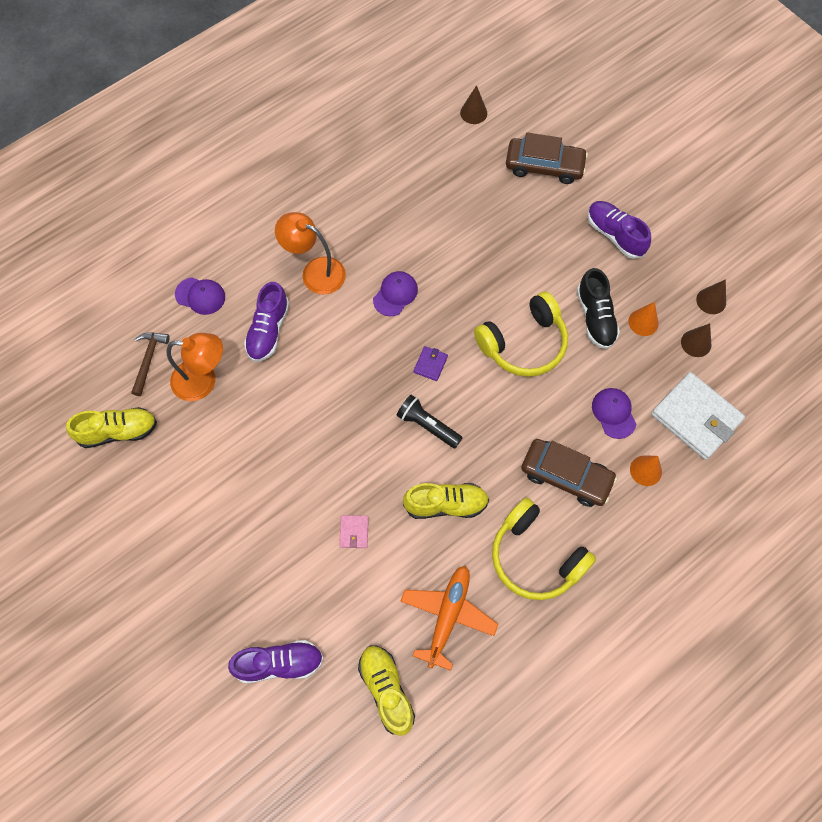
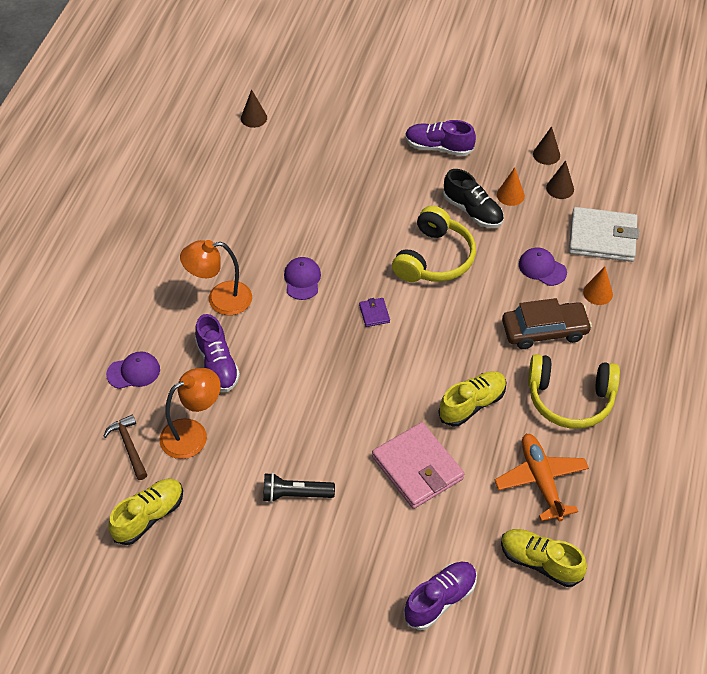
camera: 35 degrees left, 15 degrees down
pink wallet [339,515,369,548] -> pink wallet [372,422,465,509], size x2.29
black flashlight [396,395,462,448] -> black flashlight moved to [263,473,335,502]
brown car [506,132,588,184] -> none

